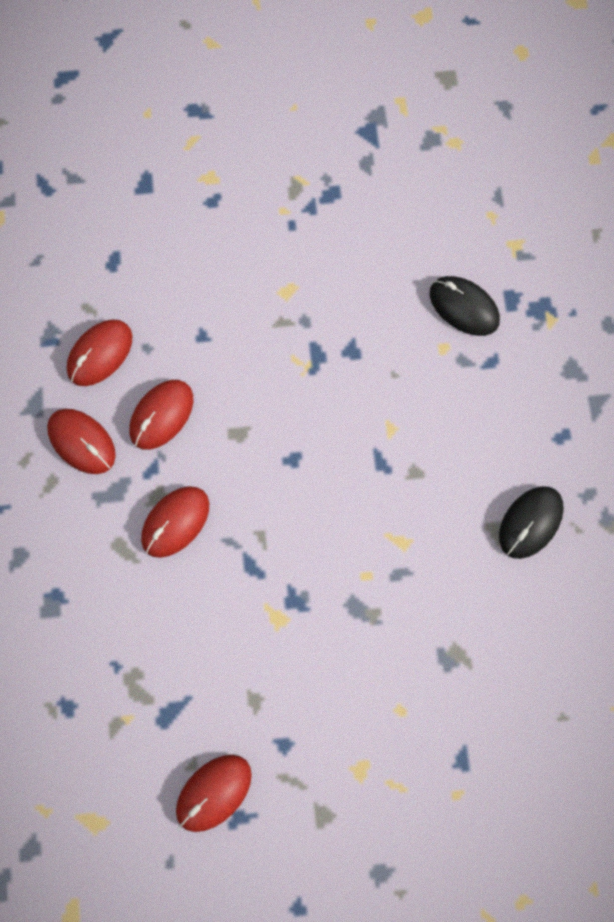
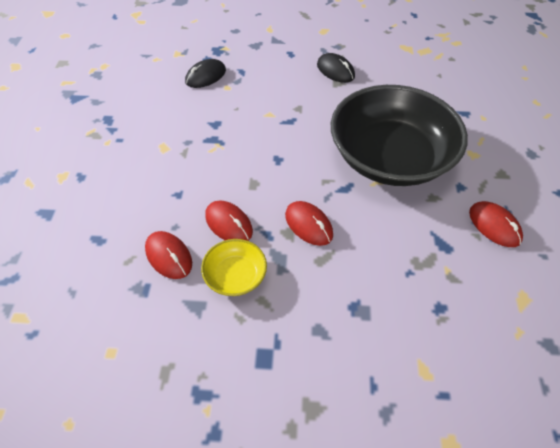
camera: 80 degrees left, 20 degrees down
red mouse [47,409,116,474] -> yellow bowl [201,239,267,296]
none -> black bowl [331,85,468,186]

